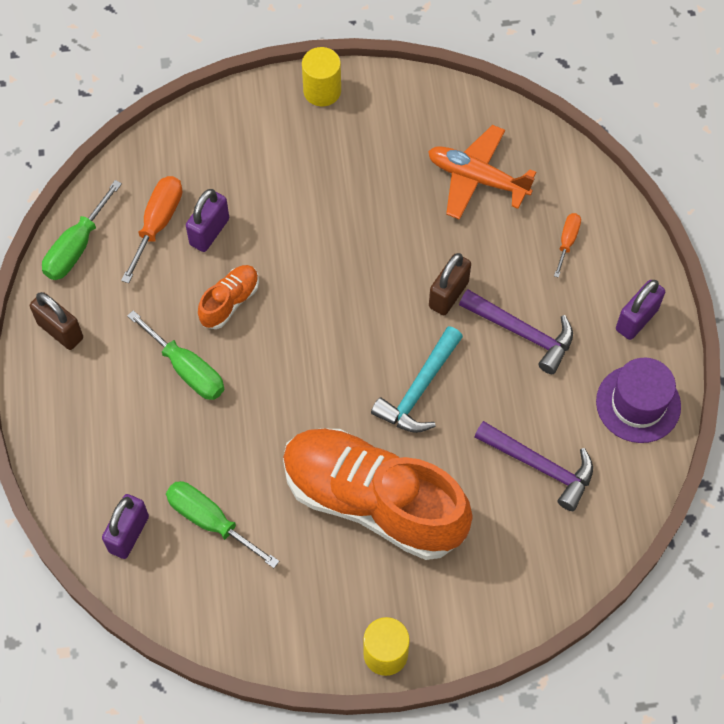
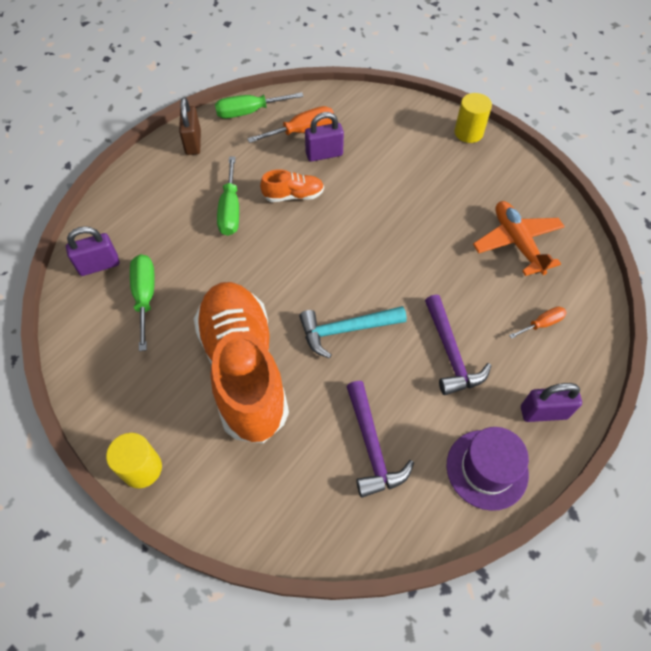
camera: 45 degrees right, 5 degrees down
brown padlock [429,253,471,315] -> none

